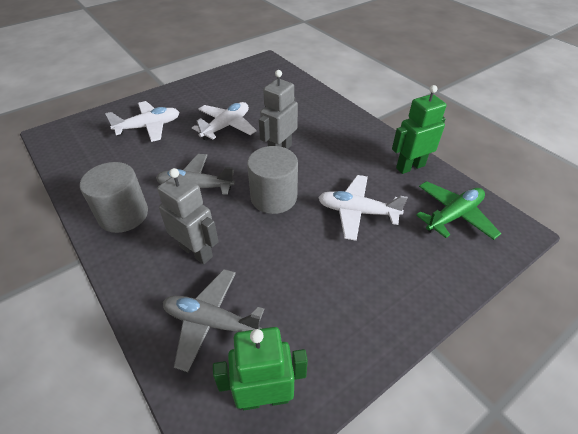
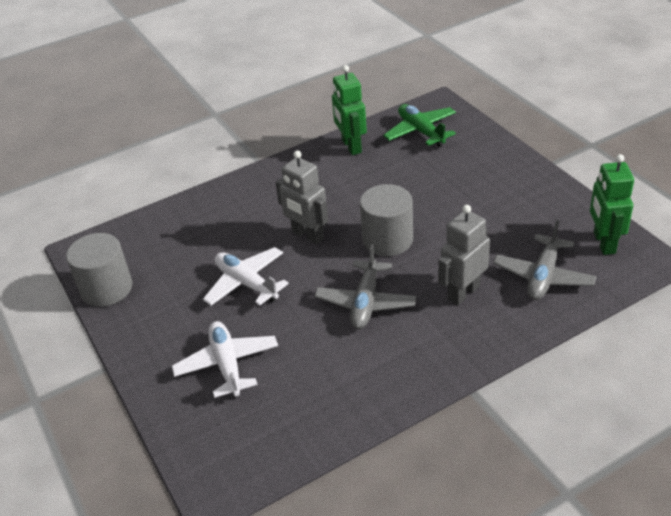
camera: 80 degrees left, 5 degrees down
grey cylinder [80,162,148,233] -> grey cylinder moved to [66,233,133,307]
white plane [318,175,408,241] -> none

